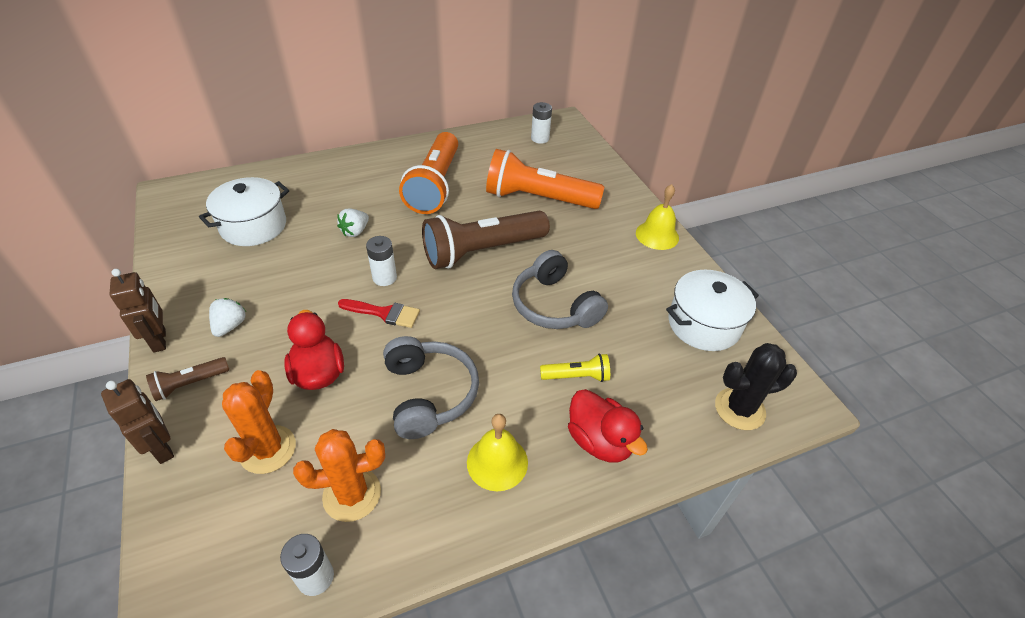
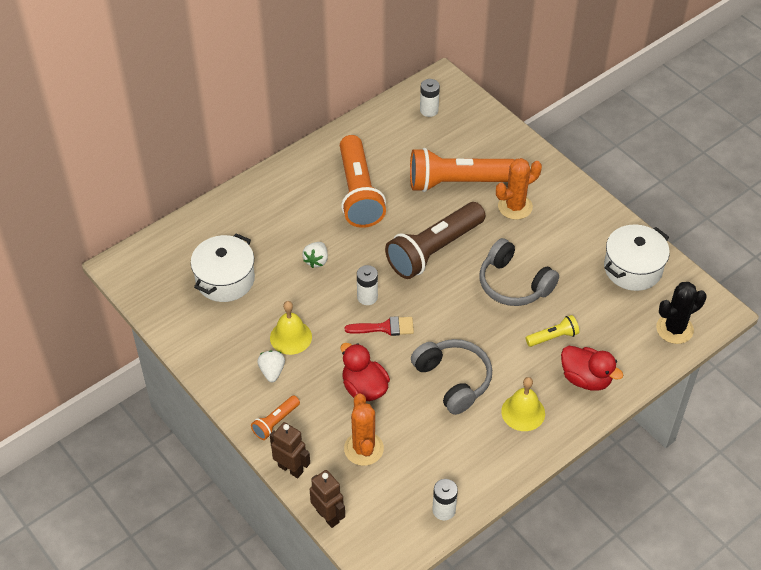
camera: 15 degrees left, 5 degrees up
brown robot [110,269,166,353] -> brown robot moved to [310,470,345,528]
brown flashlight [146,357,229,401] -> orange flashlight [251,396,300,440]
orange cactus [293,429,385,522] -> orange cactus moved to [496,158,542,220]
yellow bell [636,184,679,250] -> yellow bell moved to [270,301,312,355]

